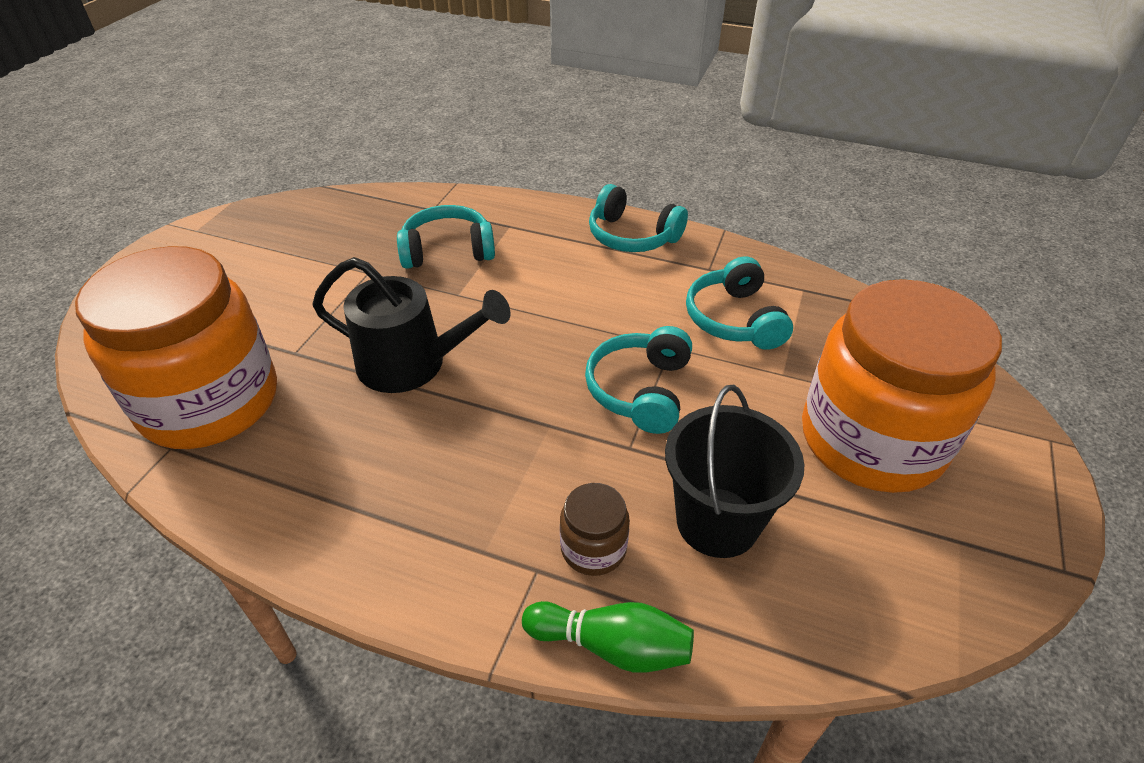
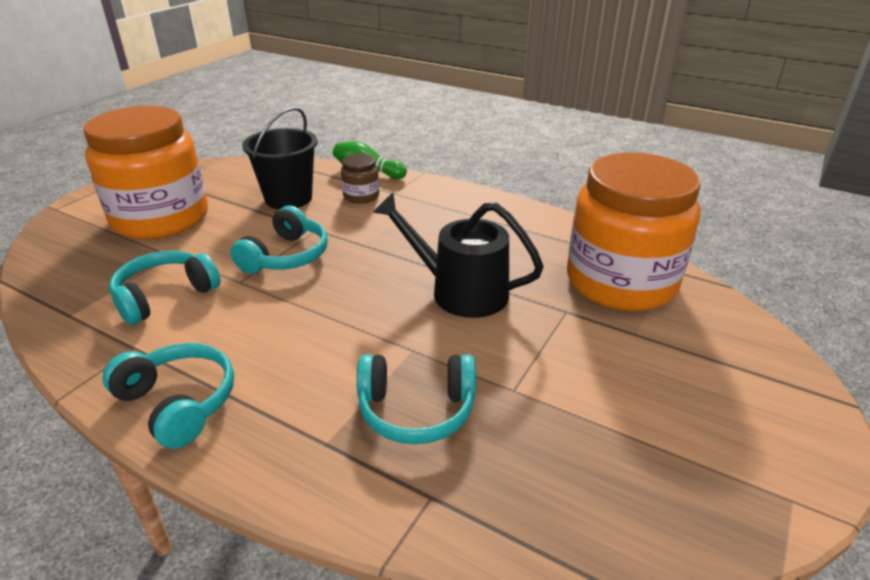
camera: 170 degrees left, 10 degrees down
turquoise headphones [686,256,793,350] -> turquoise headphones turned 135 degrees counterclockwise [109,250,220,325]

